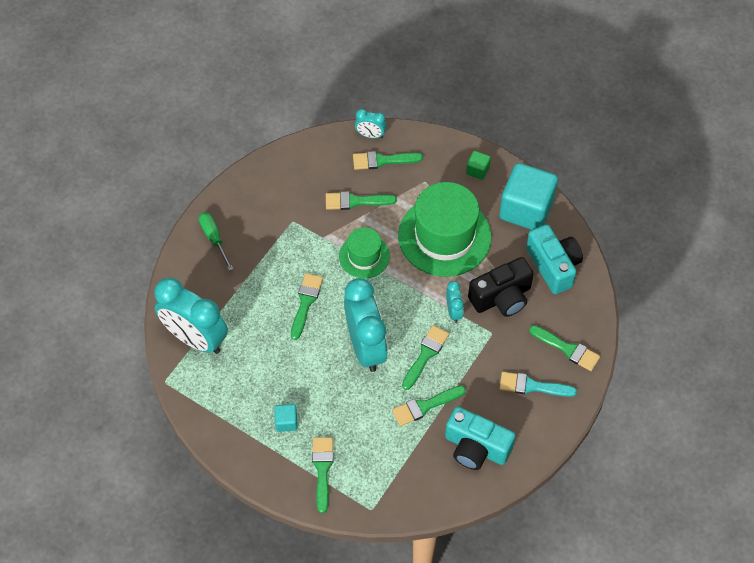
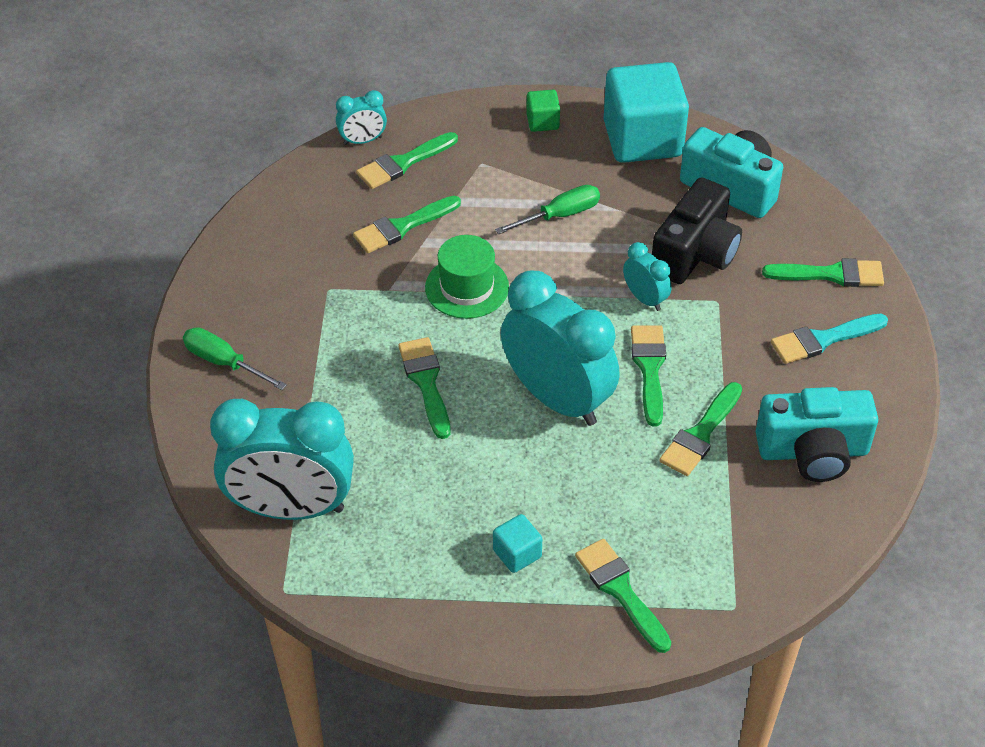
camera: 30 degrees left, 10 degrees down
green hat [398,182,492,277] -> green screwdriver [495,185,600,234]

